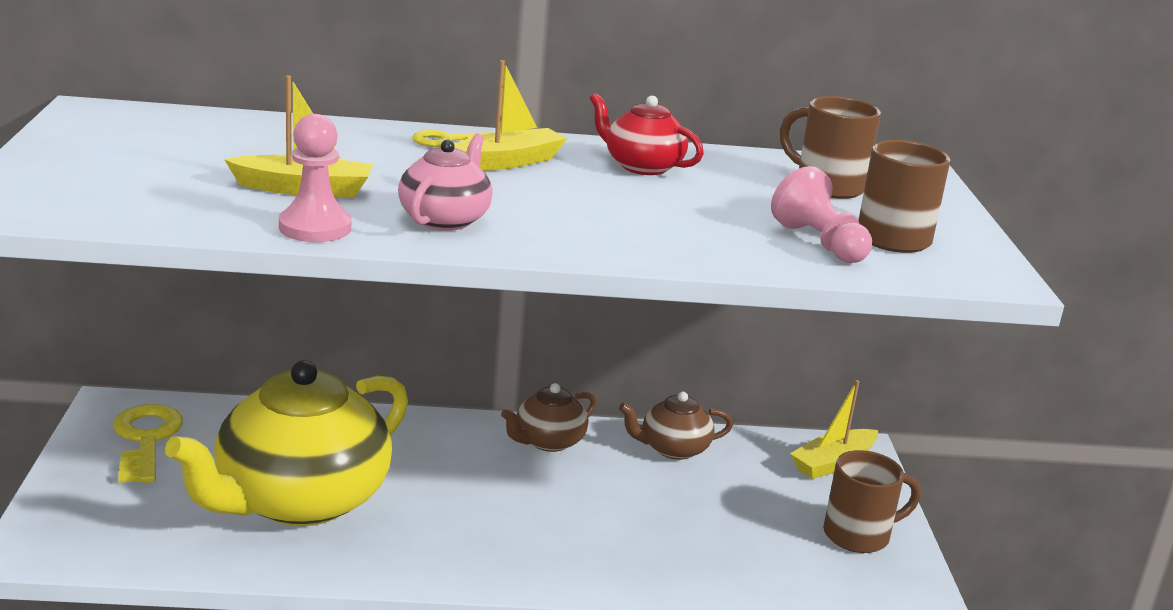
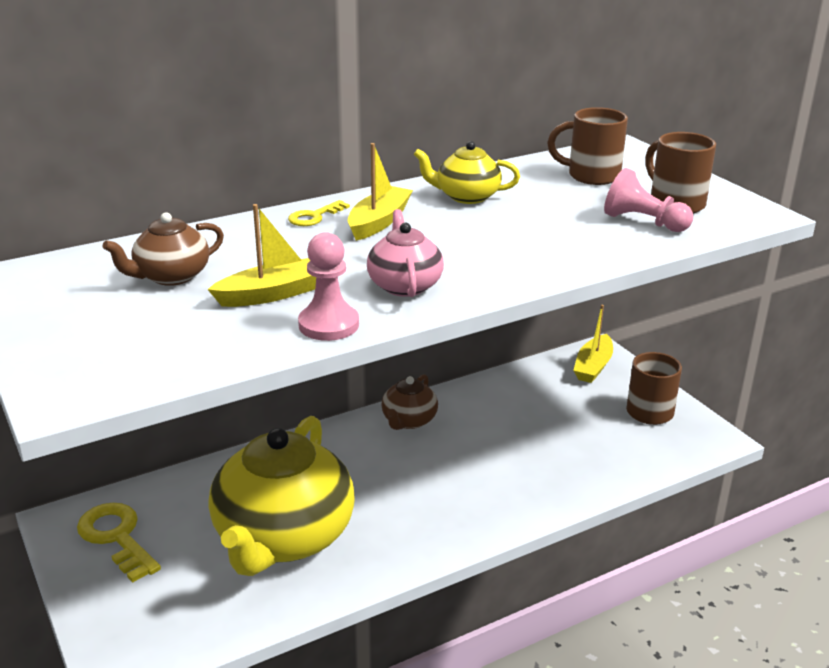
camera: 25 degrees left, 5 degrees up
red teapot [589,93,704,175] -> yellow teapot [413,141,520,204]
brown teapot [619,392,733,460] -> brown teapot moved to [103,212,224,286]

